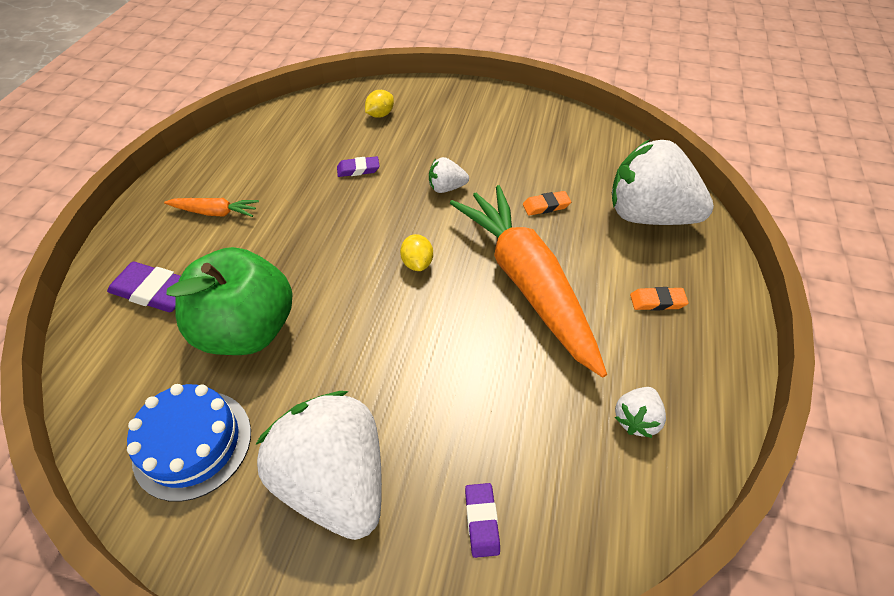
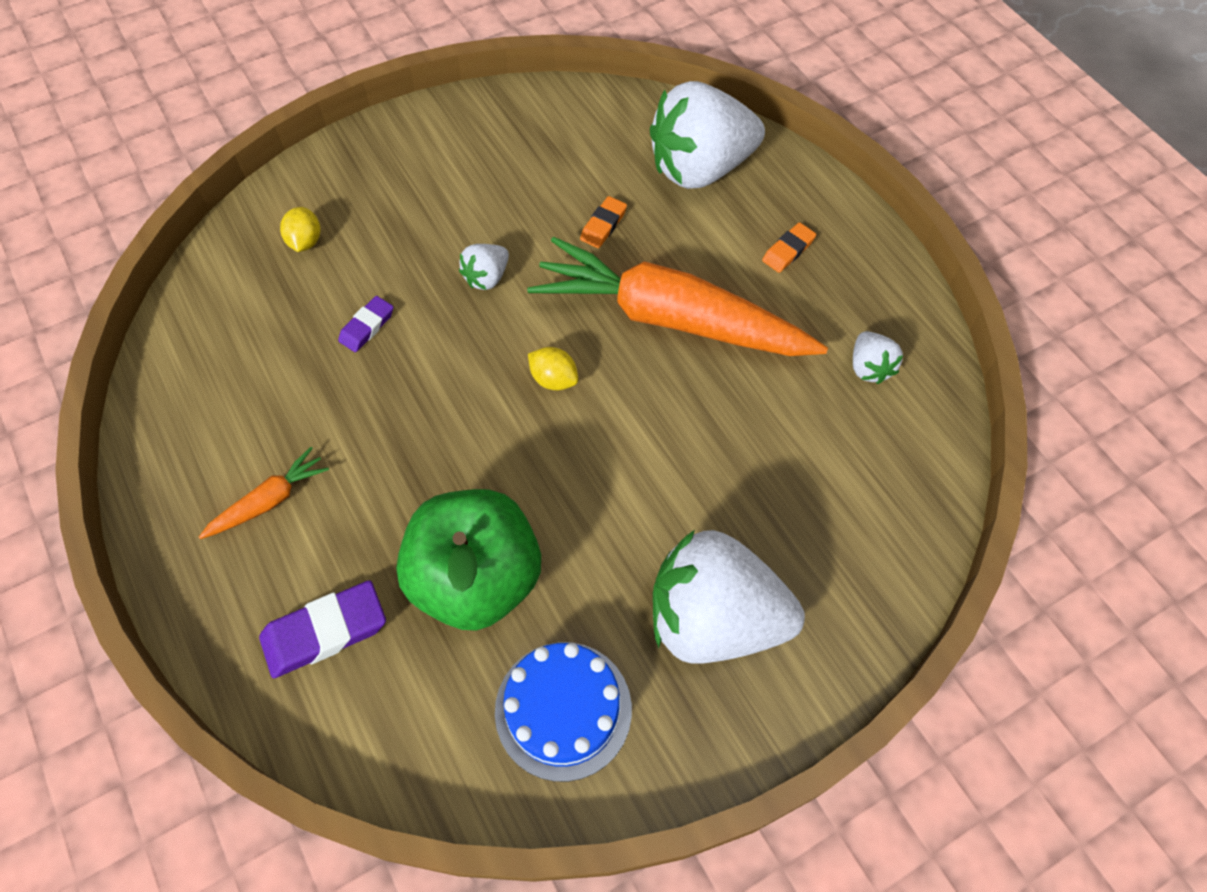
camera: 45 degrees left, 10 degrees up
purple eraser [465,483,500,558] -> none

